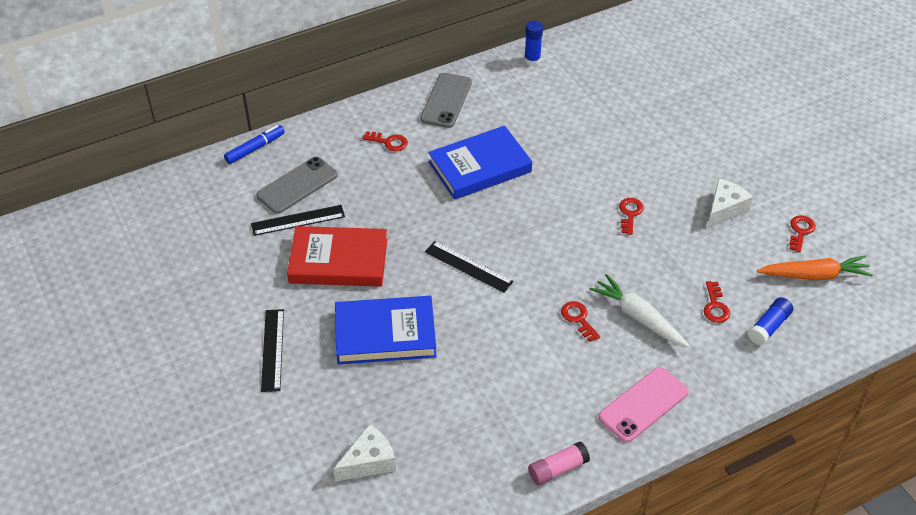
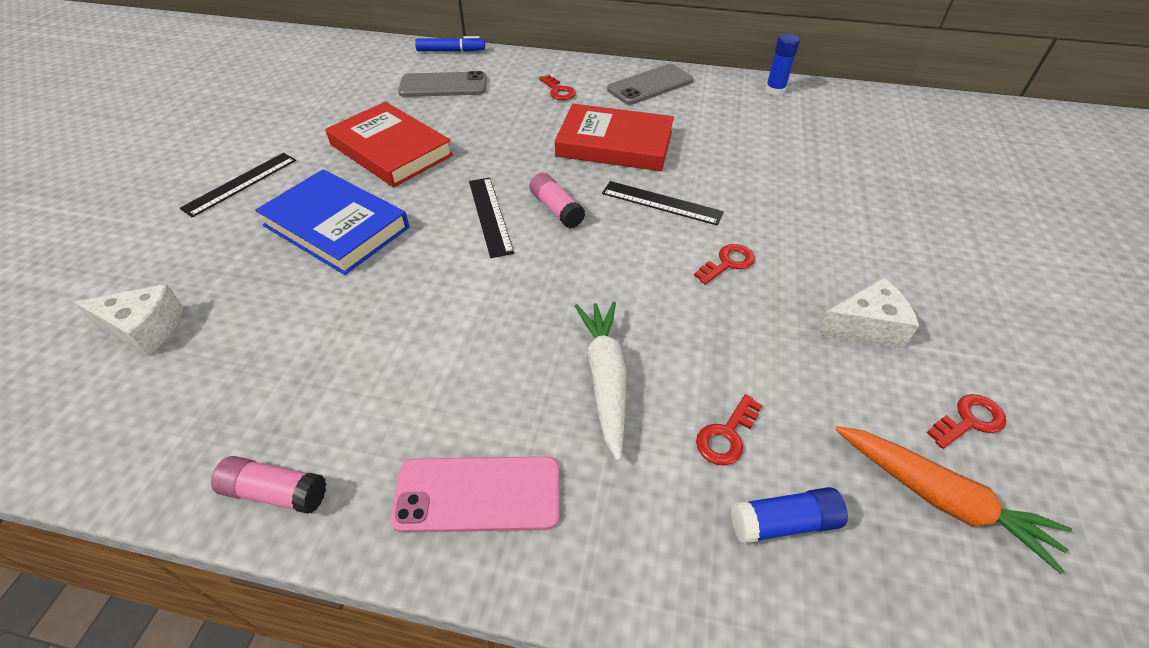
camera: 40 degrees right, 0 degrees up
black ruler [251,205,345,236] -> black ruler moved to [602,181,724,225]
blue book [428,126,532,200] -> red book [555,104,674,171]
red key [561,301,600,342] -> none
none -> pink glue stick [529,173,585,229]

